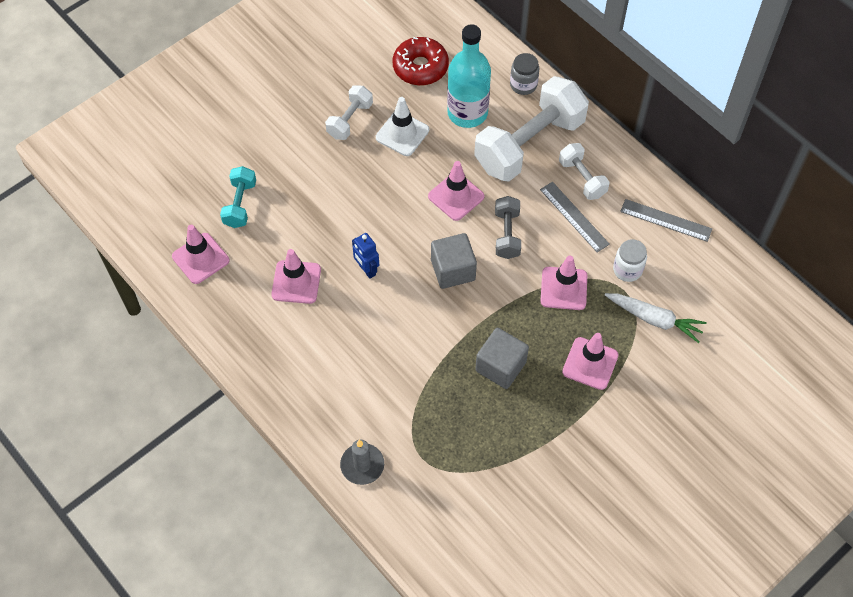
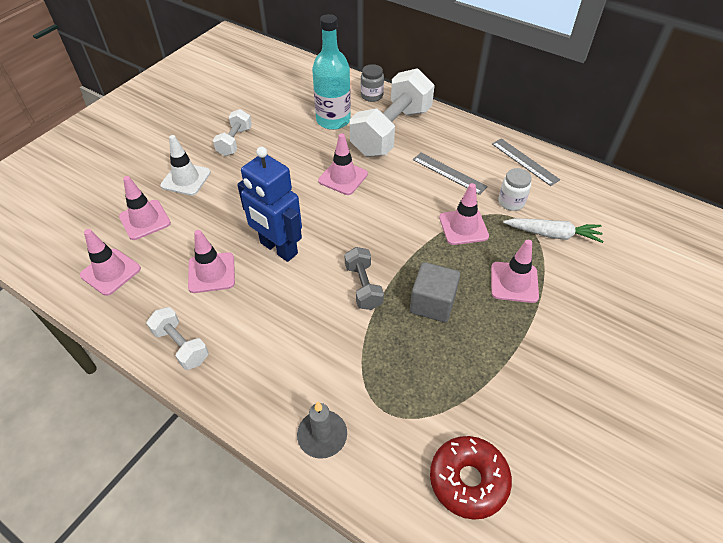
camera: 15 degrees left, 10 degrees down
turquoise dumbbell [220,166,256,228] -> pink traffic cone [119,176,171,240]
blue robot [352,233,379,279] -> blue robot [237,146,302,262], size x1.98
white traffic cone [376,97,429,156] -> white traffic cone moved to [160,135,211,196]
red donut [393,37,449,86] -> red donut moved to [430,436,512,520]
grey cube [431,233,477,289] -> none
grey dumbbell [495,196,521,259] -> grey dumbbell moved to [344,247,384,310]
white dumbbell [559,143,609,200] -> white dumbbell moved to [146,307,209,370]
grey ruler [620,199,712,242] -> grey ruler turned 45 degrees clockwise [492,138,560,186]

